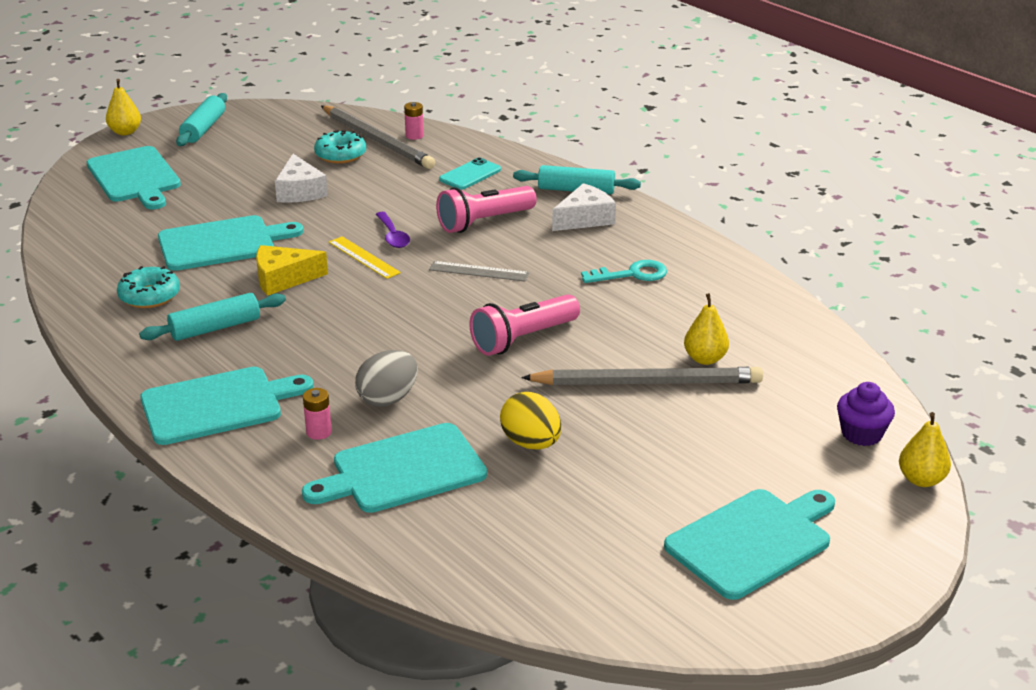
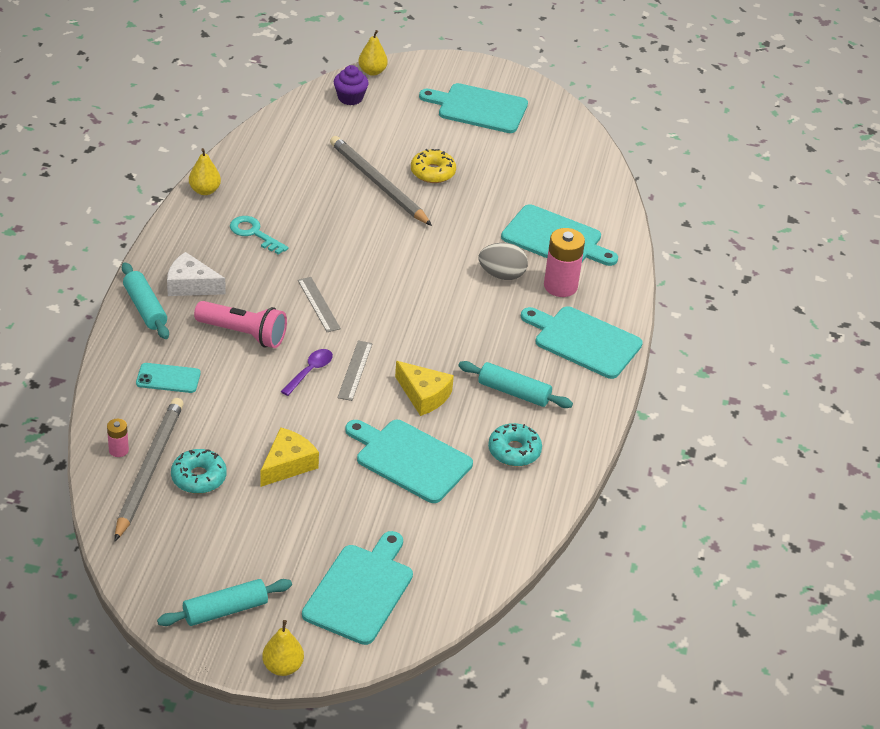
camera: 130 degrees left, 10 degrees up
white cheese [275,154,328,203] -> yellow cheese [260,427,319,487]
pink battery [303,388,332,440] -> pink battery [544,228,585,297], size x1.95
yellow ruler [329,236,401,279] -> grey ruler [337,340,373,401]
pink flashlight [469,294,580,356] -> none
yellow egg [500,392,562,450] -> none
yellow pear [684,293,729,365] -> yellow pear moved to [189,148,221,195]
none -> yellow donut [411,149,456,183]

